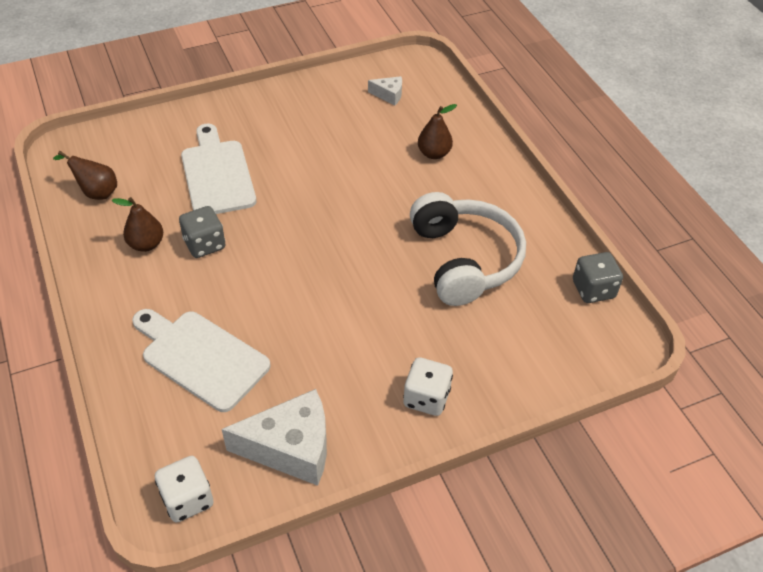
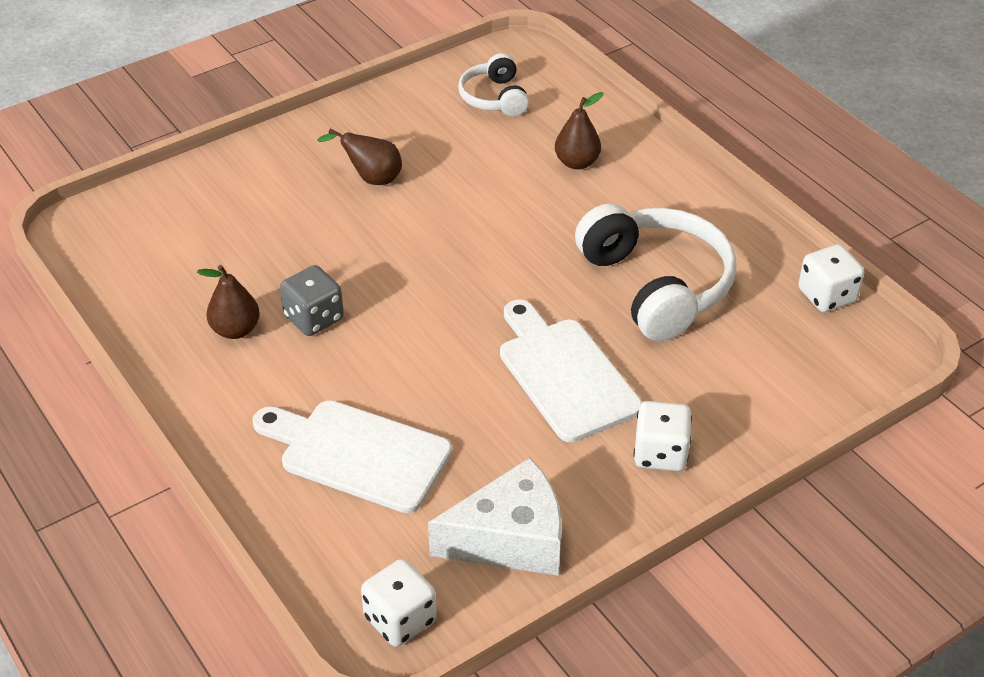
camera: 10 degrees left, 5 degrees down
brown pear [53,151,117,200] -> brown pear moved to [317,129,402,185]
white cutting board [181,124,256,214] -> white cutting board moved to [500,299,642,442]
white cheese [368,76,402,106] -> white headphones [458,53,529,116]
grey dice [573,252,623,303] -> white dice [799,244,864,312]

